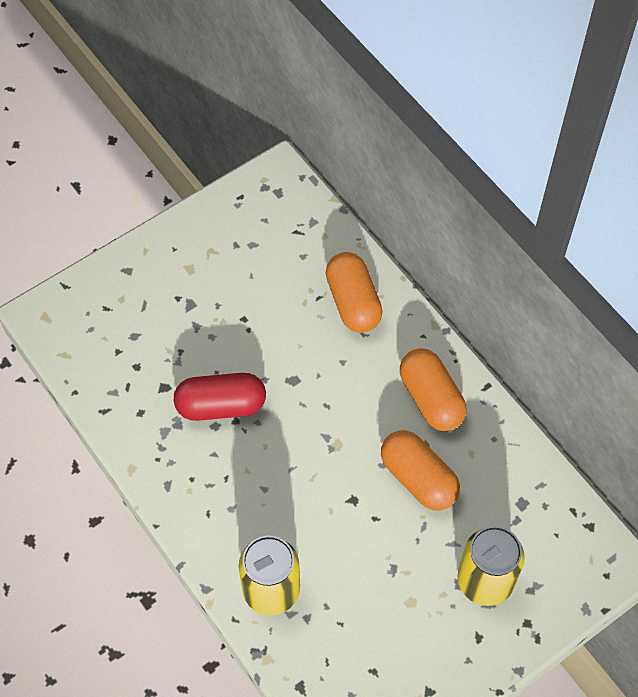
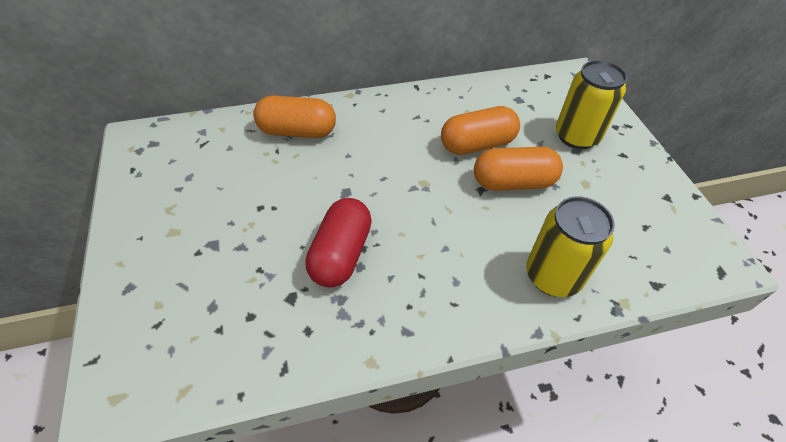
camera: 70 degrees left, 10 degrees down
orange capsule [400,348,467,431] -> orange capsule moved to [474,147,563,191]

